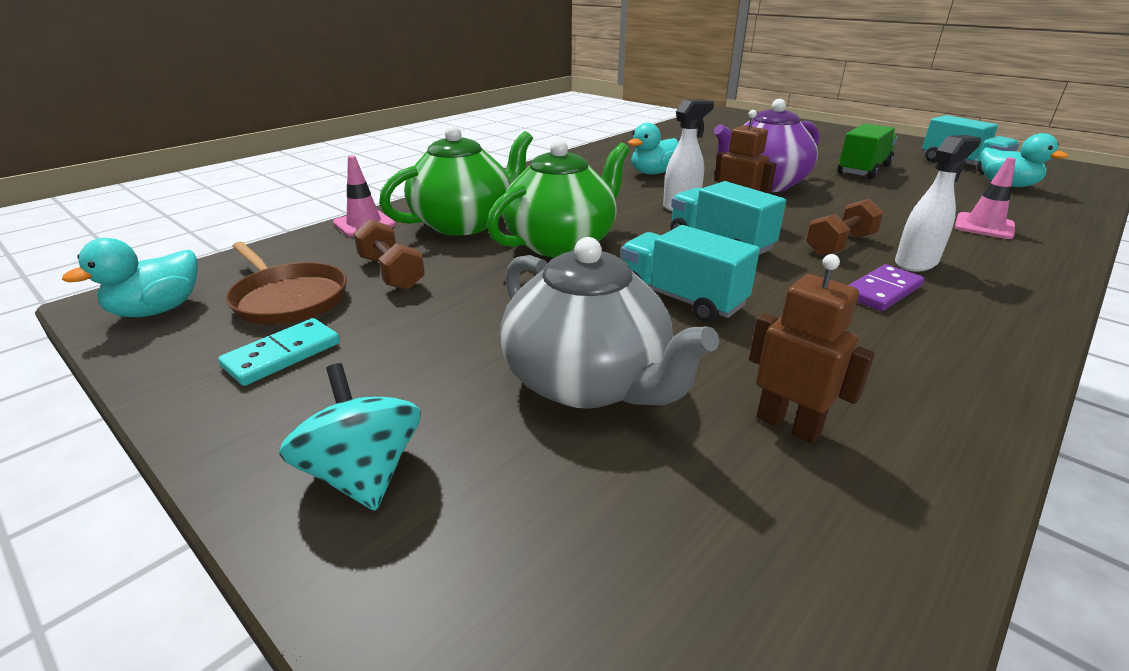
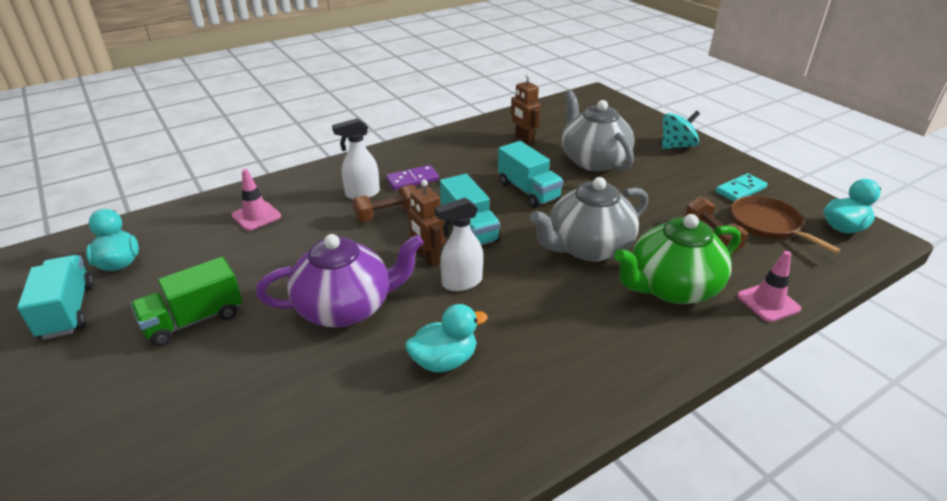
camera: 165 degrees left, 5 degrees up
turquoise spinning top [279,363,421,511] -> turquoise spinning top turned 105 degrees counterclockwise [662,111,700,149]
green teapot [487,139,630,257] -> grey teapot [530,177,648,261]

